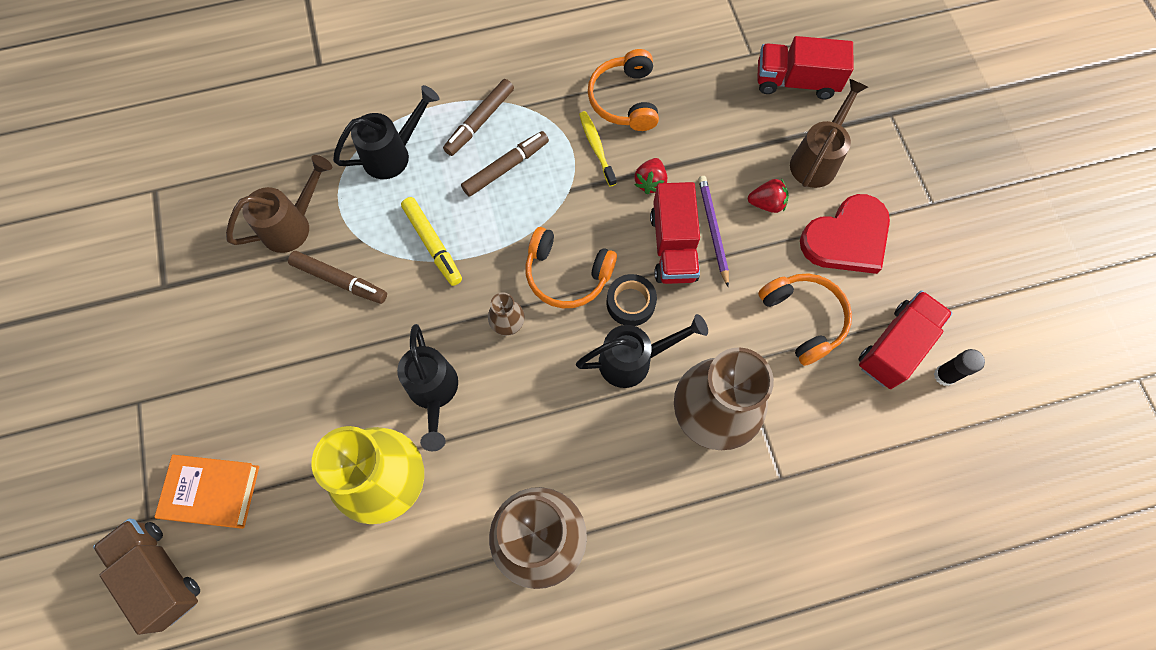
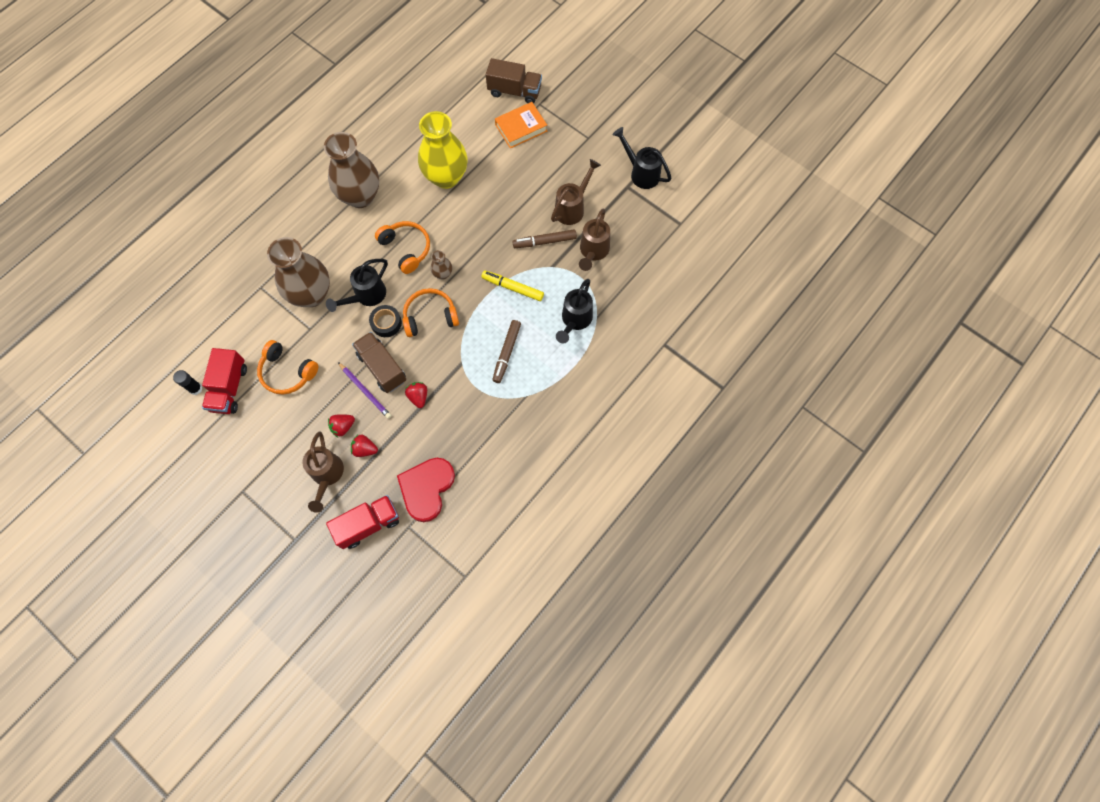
camera: 145 degrees right, 0 degrees up
black watering can [397,324,458,451] -> black watering can moved to [612,127,671,189]
brown marker [443,79,514,156] -> none
yellow toothbrush [579,111,617,187] -> none
orange headphones [588,49,659,131] -> orange headphones moved to [375,221,430,274]
red truck [650,182,700,284] -> brown truck [352,332,406,393]
red heart [800,194,890,274] -> red heart moved to [397,458,455,522]
none -> red strawberry [351,435,378,457]
none -> brown watering can [551,159,601,225]

